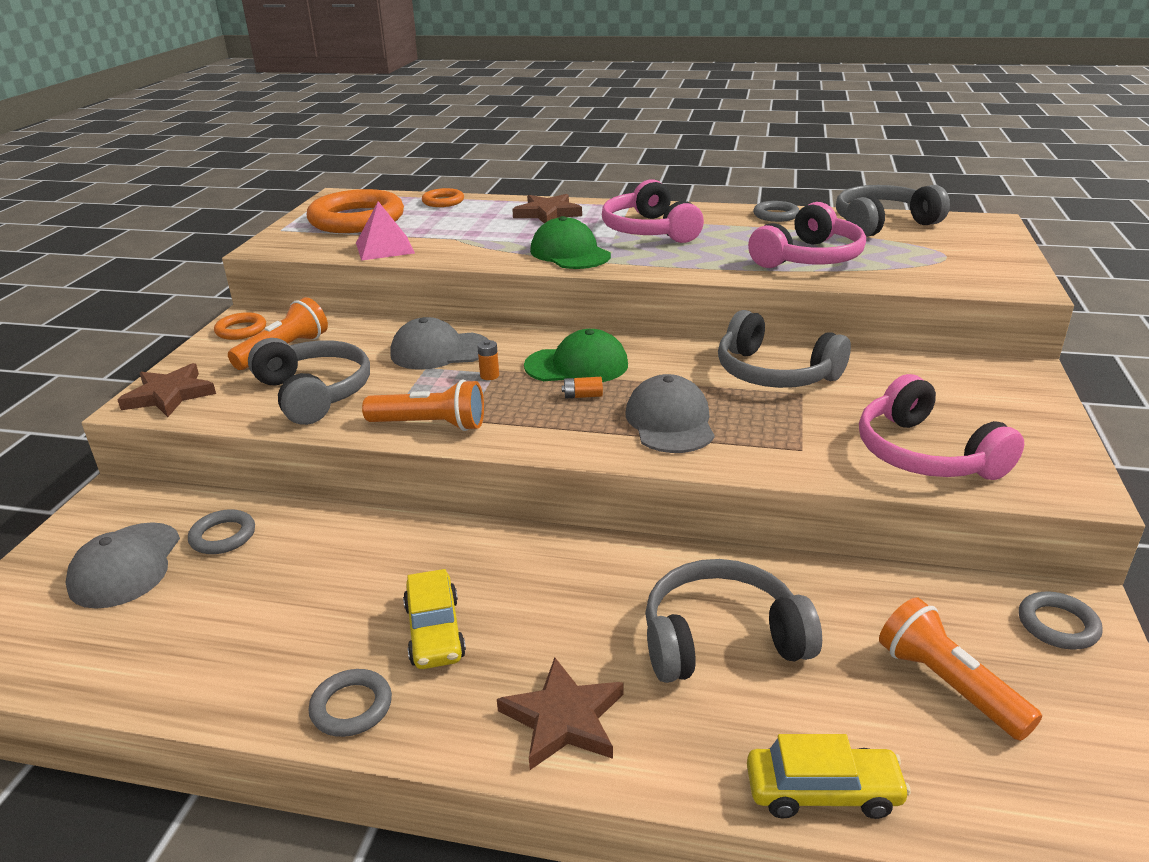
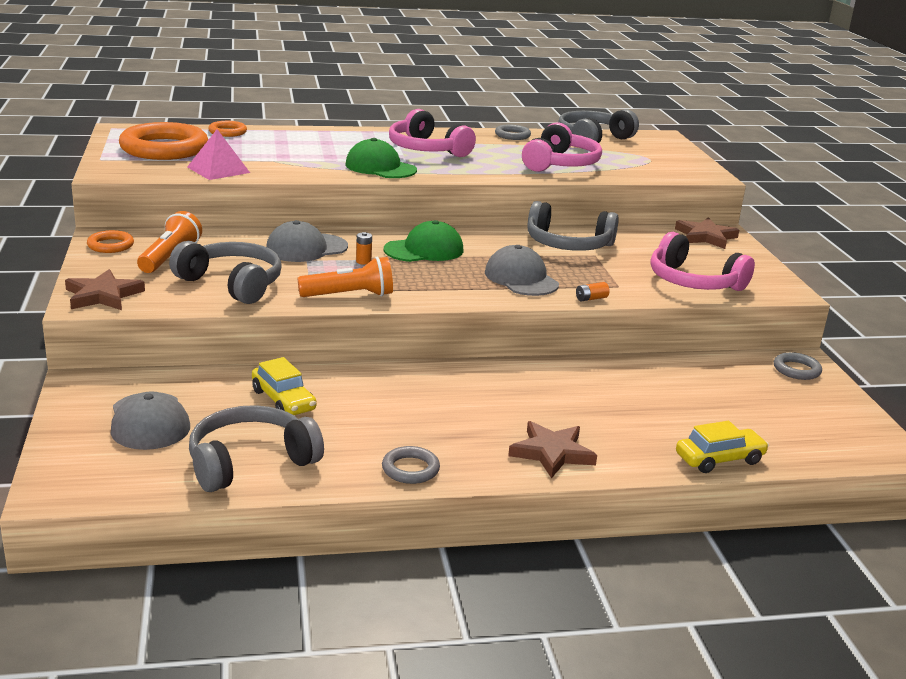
camera: 25 degrees left, 5 degrees down
grey ring [188,509,255,554] -> none
yellow car [403,569,466,669] -> yellow car moved to [252,357,317,415]
brown star [512,194,582,223] -> brown star moved to [675,217,739,249]
orange battery [562,377,603,398] -> orange battery moved to [576,282,610,302]
grey headphones [645,559,822,683] -> grey headphones moved to [189,405,324,492]
orange flashlight [879,597,1042,741] -> none

